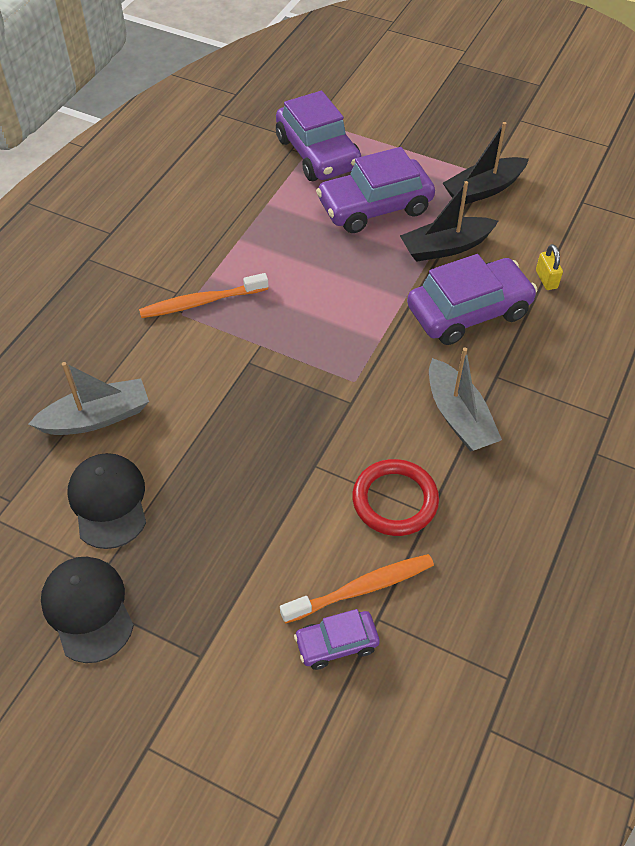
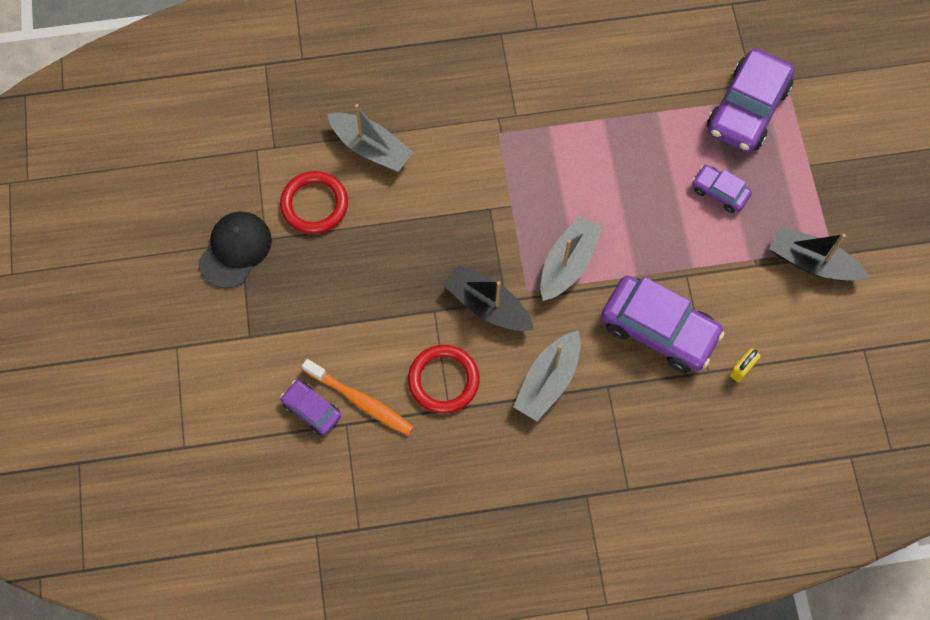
camera: 55 degrees right, 15 degrees up
black cap [68,453,146,549] -> red ring [280,171,348,234]
orange toothbrush [139,273,268,318] -> none
purple car [316,147,435,233] -> purple car [692,165,752,213], size x0.52
black boat [400,181,498,262] -> black boat moved to [443,265,534,331]
none -> grey boat [540,215,603,301]

